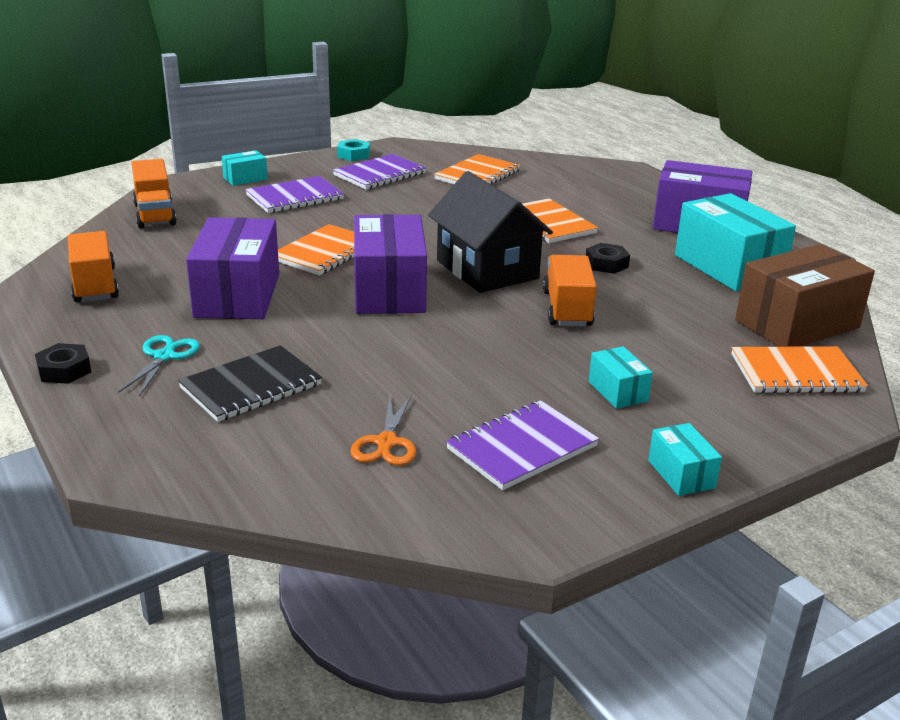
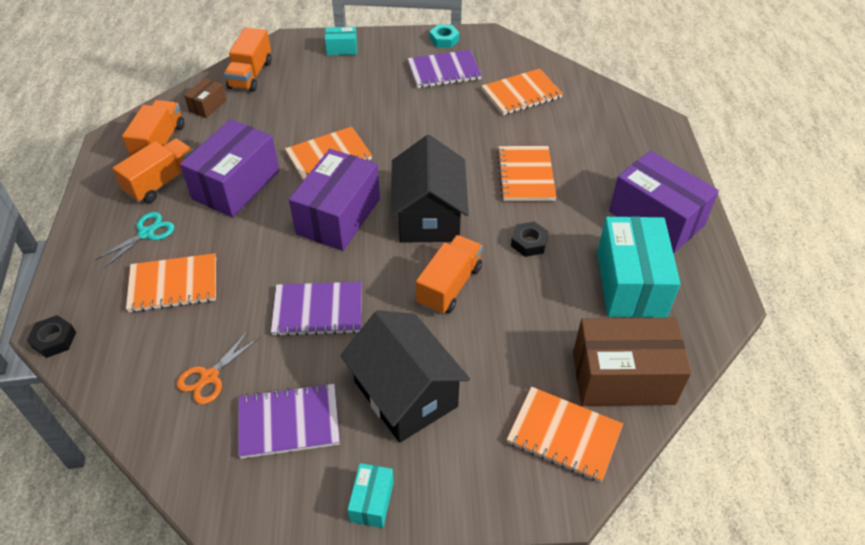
camera: 30 degrees right, 20 degrees up
black nut [35,343,91,384] -> black nut moved to [27,315,76,358]
black notebook [178,345,322,422] -> orange notebook [126,253,216,313]
purple notebook [245,176,344,213] -> purple notebook moved to [271,282,362,337]
turquoise box [589,346,653,409] -> black house [340,310,470,443]
none -> orange truck [113,139,194,203]
none -> brown box [184,78,226,118]

